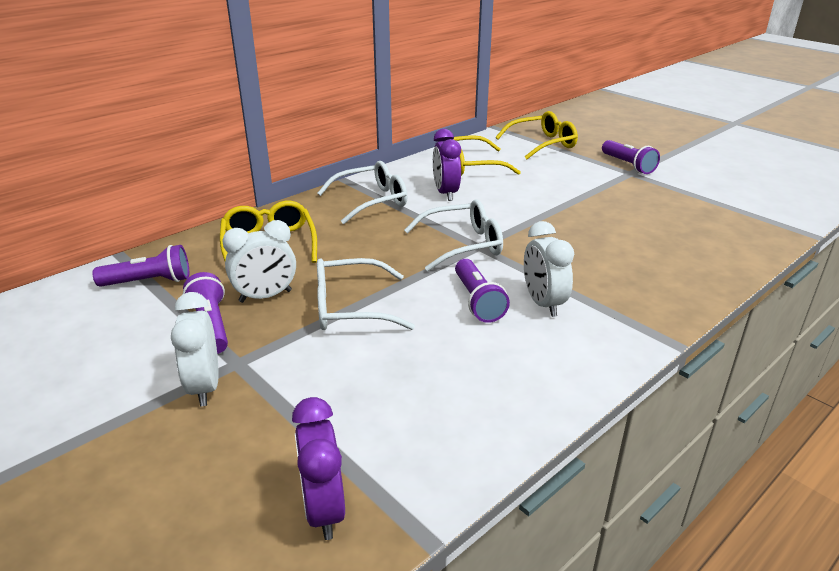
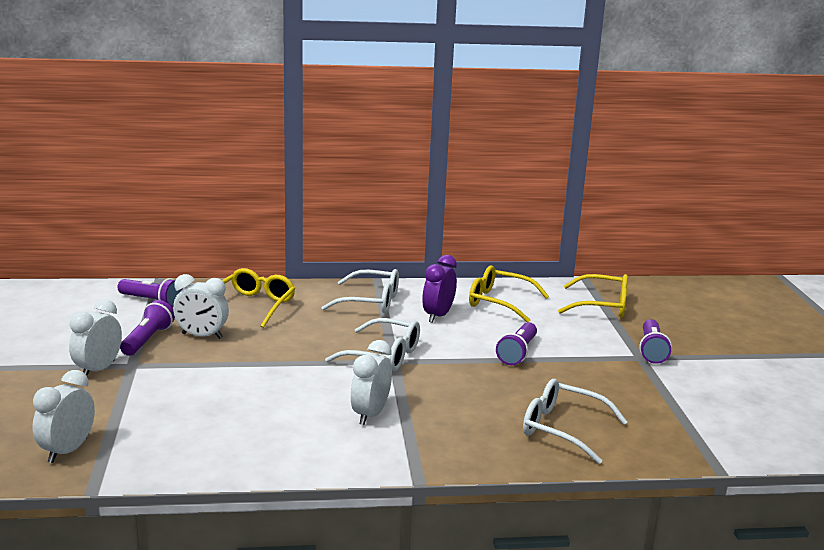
camera: 35 degrees right, 10 degrees down
purple clock [292,397,345,540] -> white clock [32,370,95,463]
white glasses [317,258,415,330] -> white glasses moved to [523,379,627,464]
purple flashlight [455,259,510,323] -> purple flashlight moved to [496,322,537,365]

